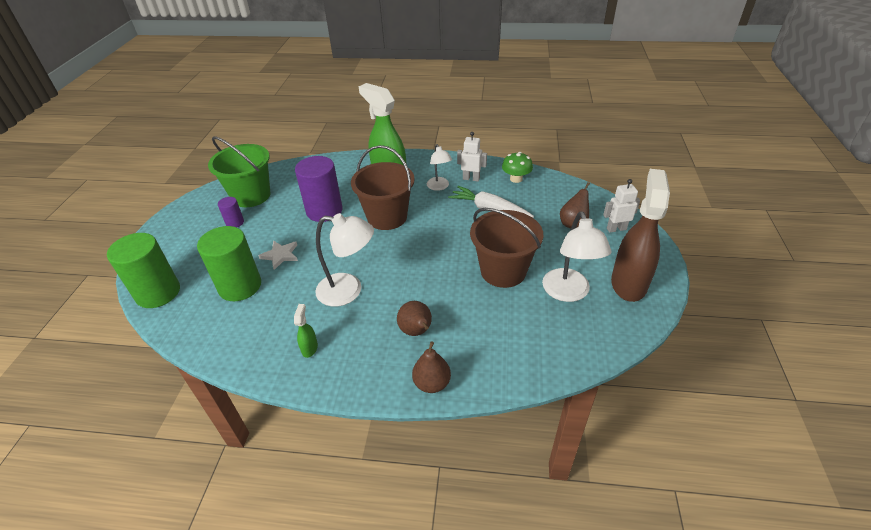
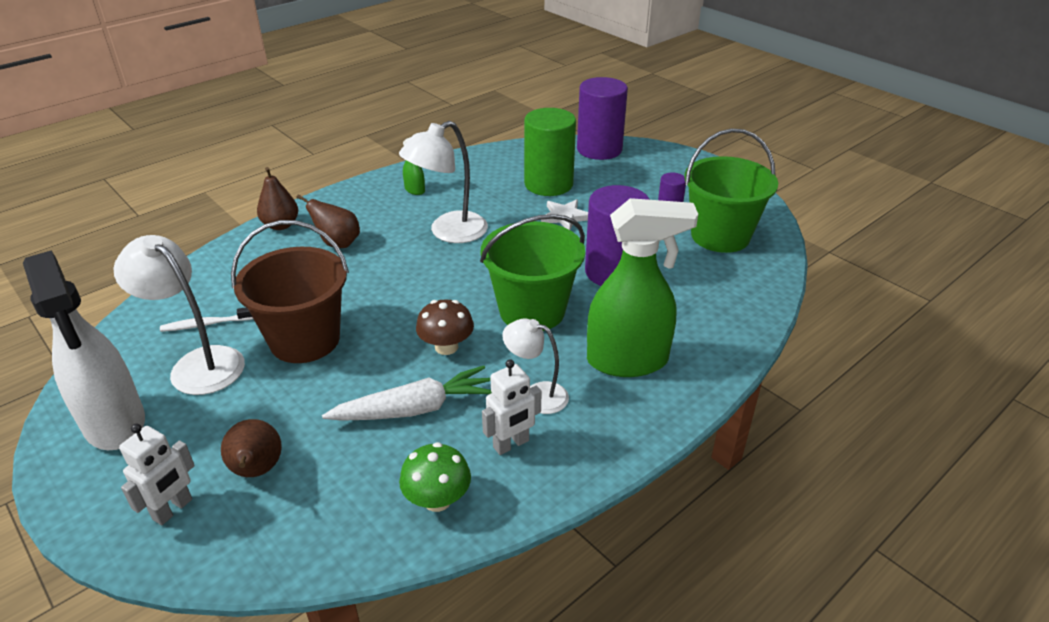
camera: 130 degrees right, 5 degrees down
green cylinder [107,233,180,308] -> purple cylinder [577,77,628,160]
brown bucket [351,145,415,230] -> green bucket [480,214,585,331]
brown spray bottle [611,169,670,302] -> white spray bottle [23,250,145,450]
none -> white toothbrush [160,307,253,332]
none -> brown mushroom [416,300,474,355]

